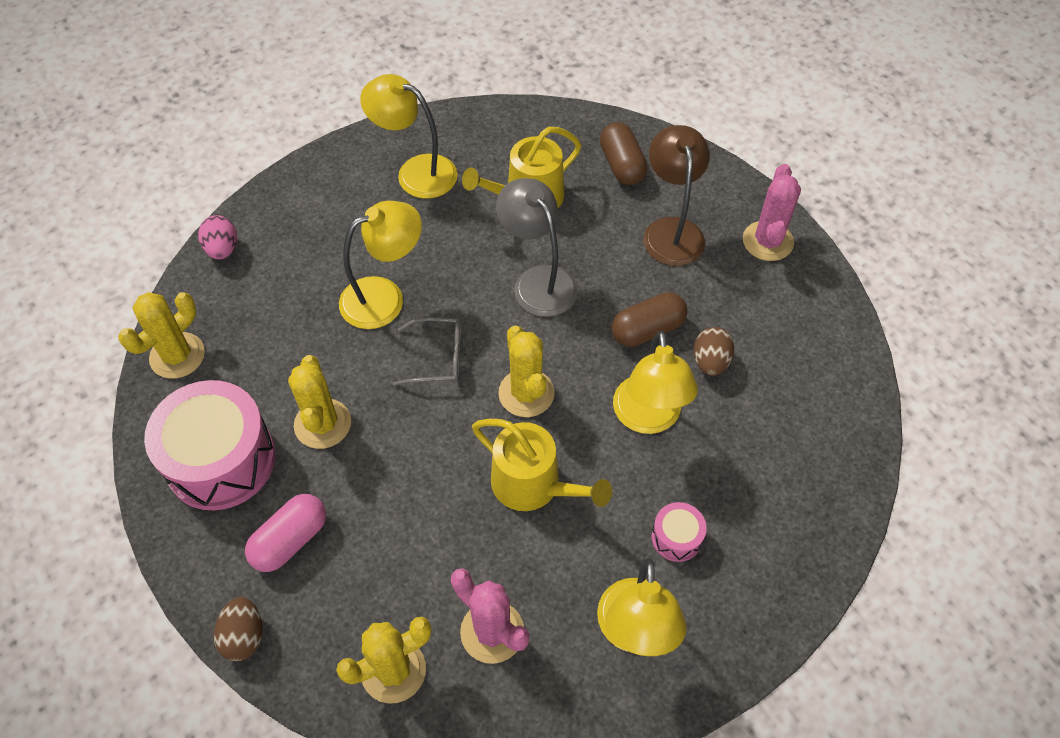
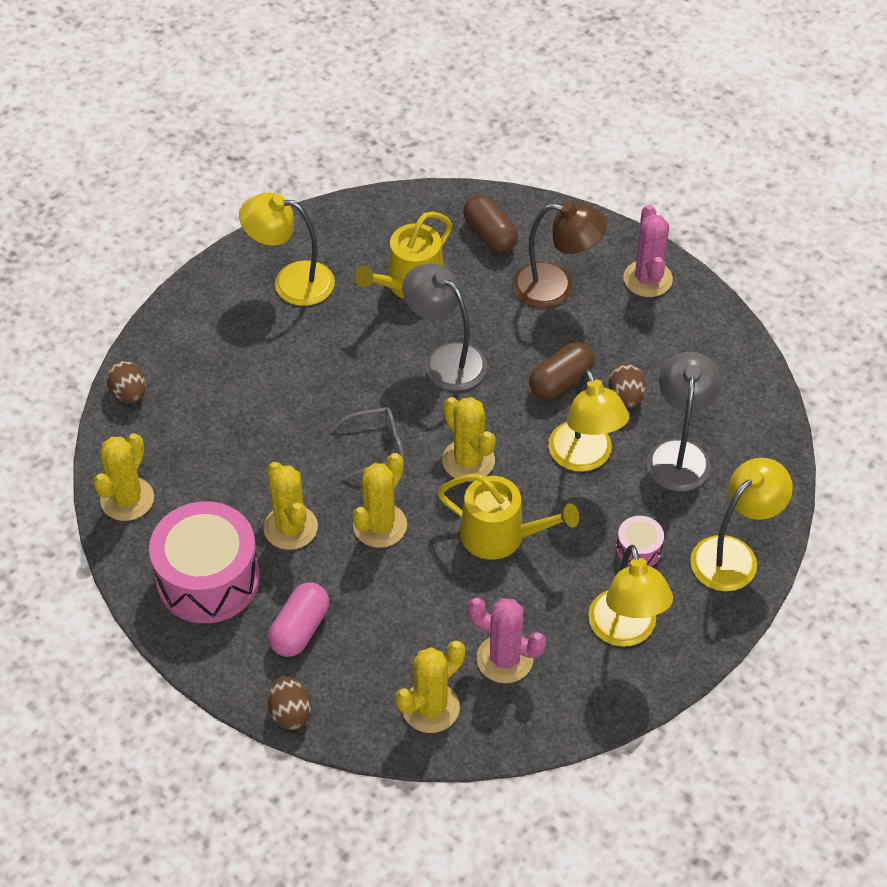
camera: 15 degrees left, 5 degrees down
pink egg [198,215,237,259] -> brown egg [106,361,146,403]
yellow lamp [339,201,422,329] -> yellow lamp moved to [690,458,793,591]
brown lamp [643,125,710,266] -> brown lamp turned 120 degrees clockwise [513,201,607,308]
none -> yellow cactus [353,453,407,548]
none -> grey lamp [647,352,721,491]

